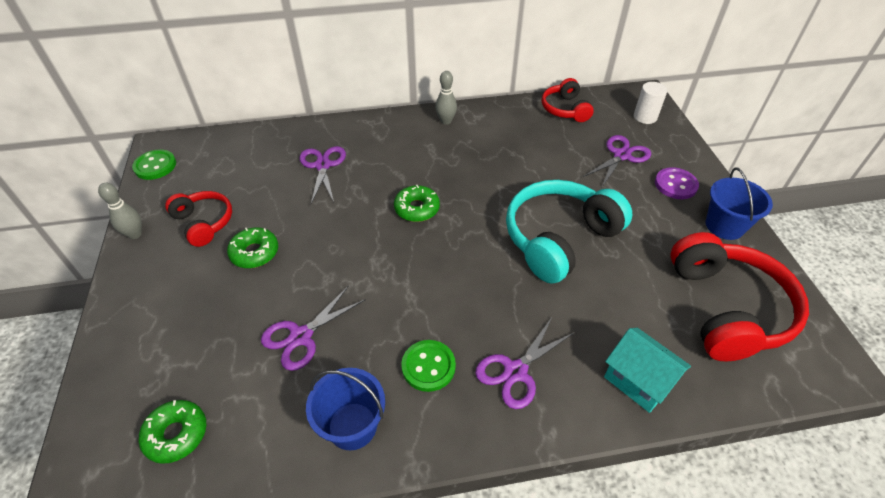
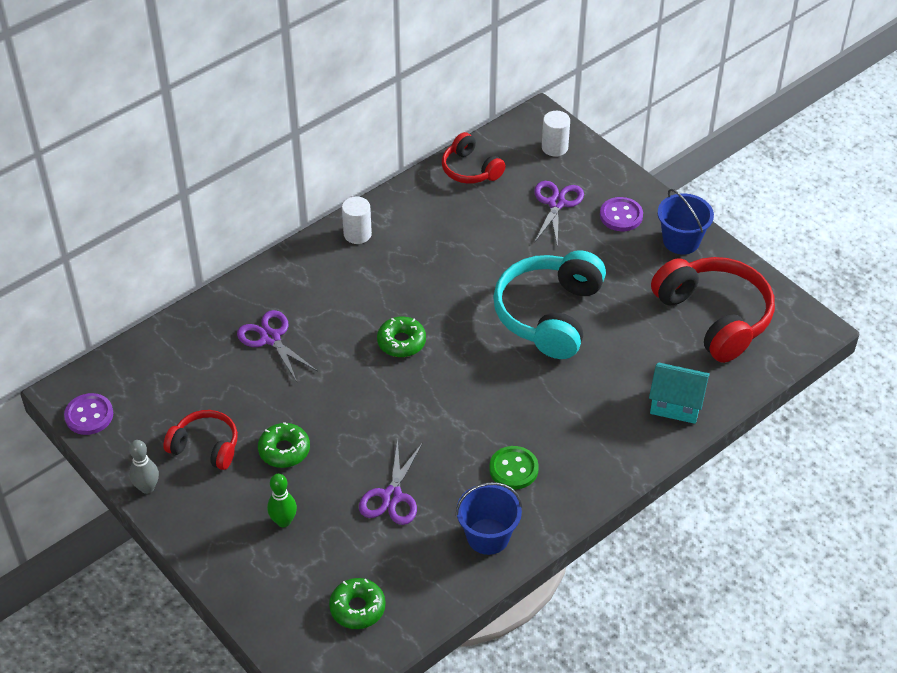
camera: 30 degrees left, 0 degrees up
green button [132,150,176,180] -> purple button [64,393,113,435]
grey bowling pin [435,71,457,125] -> white cylinder [342,196,372,244]
purple scissors [475,318,575,409] -> none
none -> green bowling pin [267,474,297,527]

